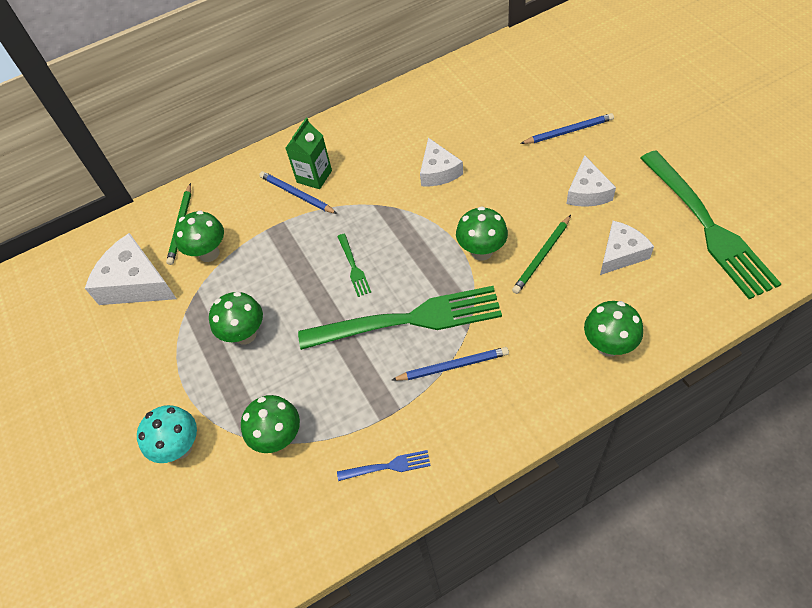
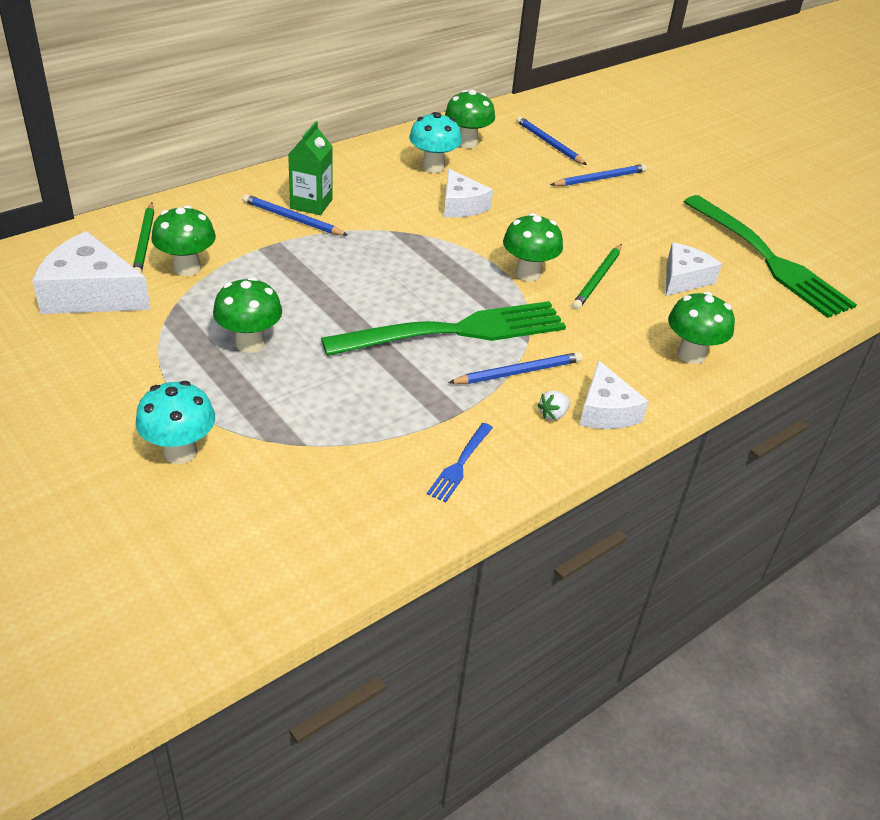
camera: 20 degrees left, 15 degrees down
green mushroom [241,395,300,453] -> green mushroom moved to [445,90,495,149]
green fork [337,234,371,297] -> none
blue fork [337,450,431,481] -> blue fork turned 135 degrees clockwise [427,423,493,502]
white cheese [566,156,616,207] -> white cheese moved to [580,360,649,429]
none -> turquoise mushroom [409,112,462,173]
none -> blue pencil [516,116,587,165]
none -> white strawberry [537,390,570,420]

